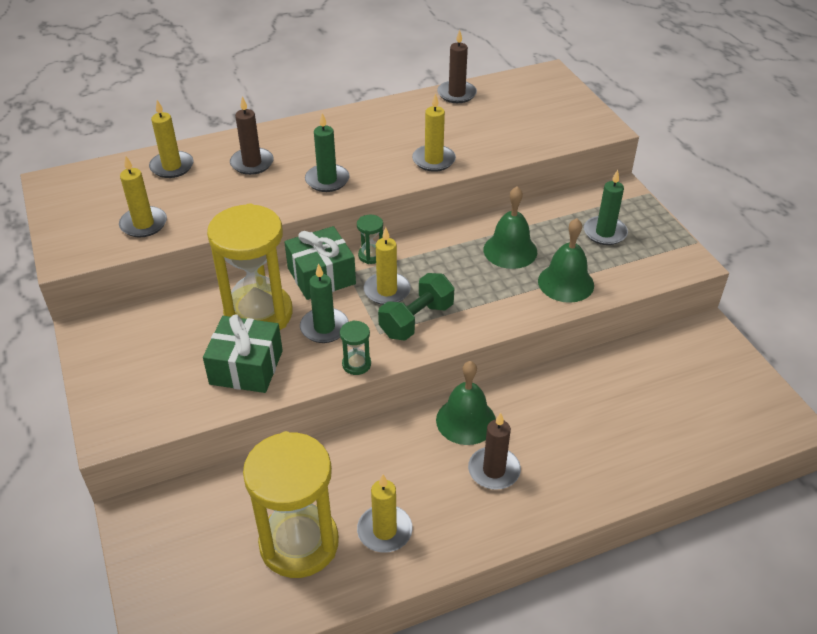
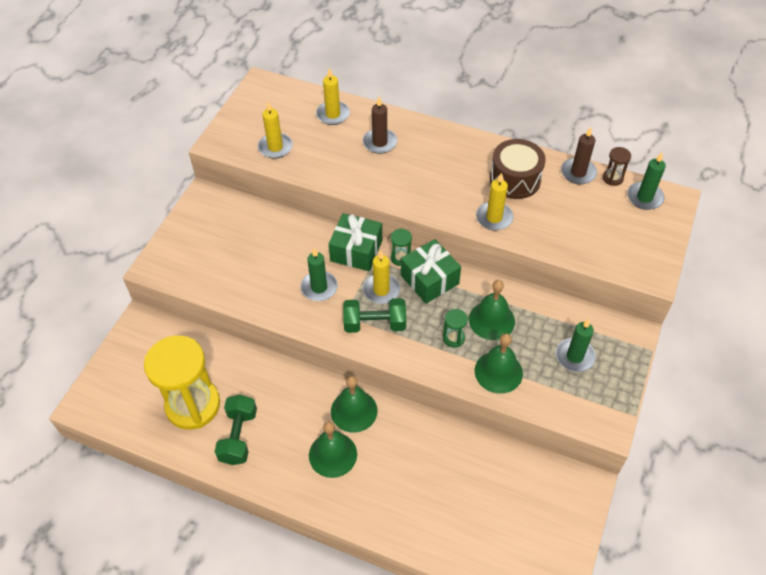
camera: 45 degrees right, 10 degrees up
green gift [203,314,283,393] -> green gift moved to [401,239,461,304]
yellow hourglass [207,203,293,330] -> none
green candle [305,113,350,192] -> green candle moved to [627,153,666,210]
green hourglass [340,320,371,375] -> green hourglass moved to [443,309,468,347]
yellow candle [357,475,413,553] -> green dumbbell [215,395,257,465]
brown candle [468,413,521,490] -> green bell [309,421,357,478]
none -> brown drum [490,139,546,199]
none -> brown hourglass [603,147,631,186]

